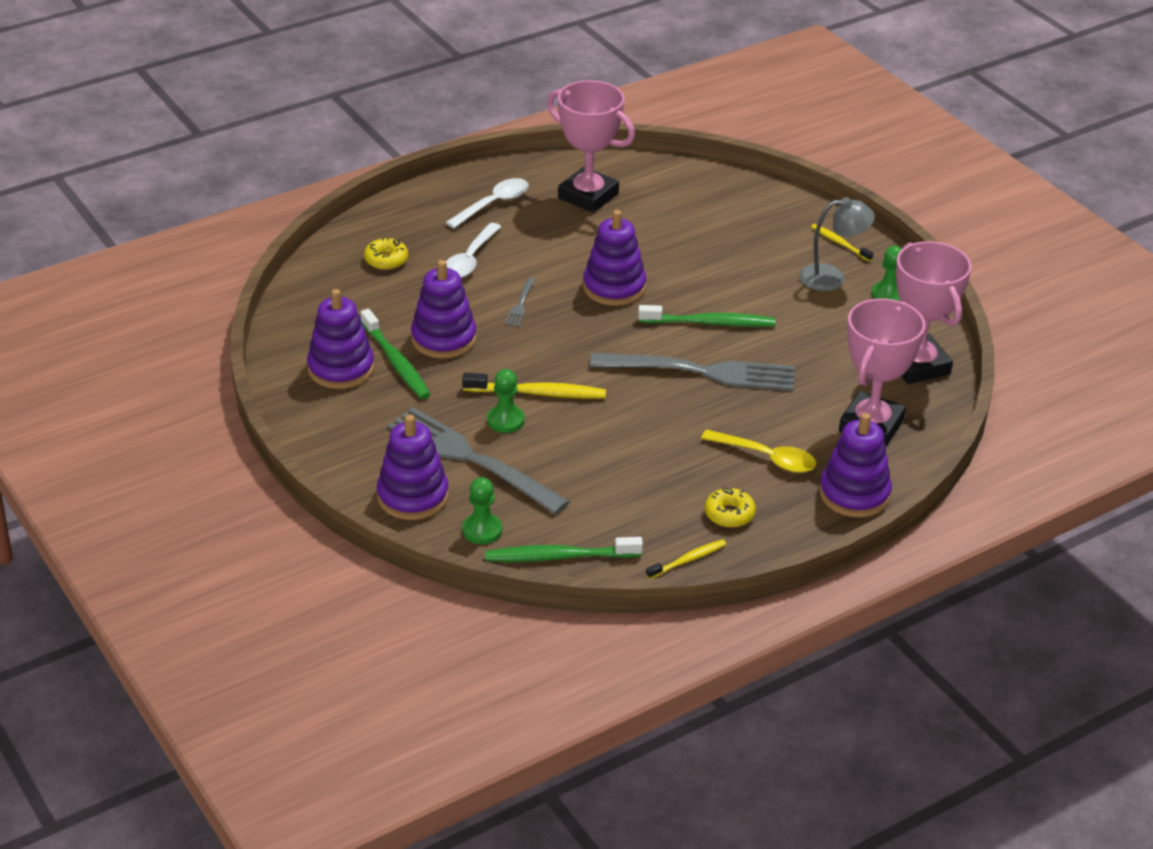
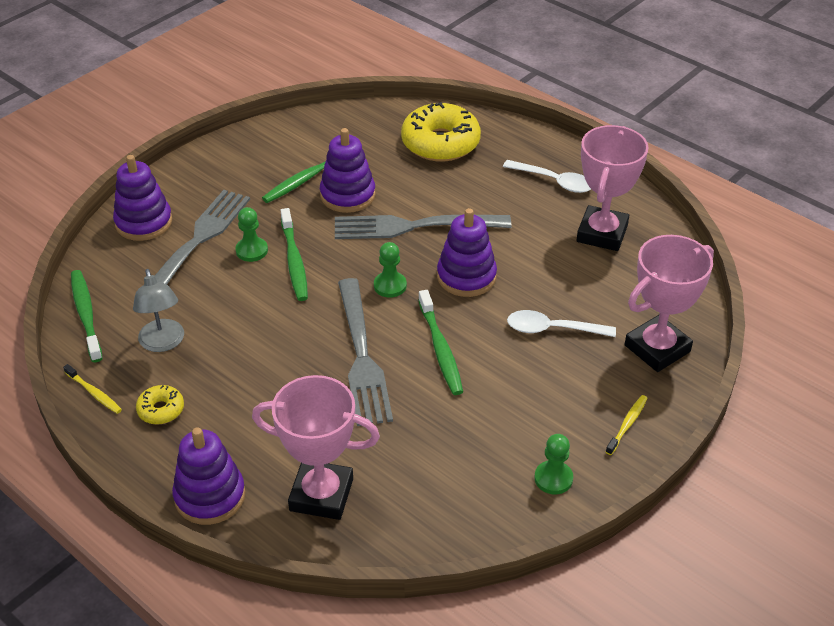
camera: 75 degrees right, 5 degrees up
purple stacking toy [307,289,374,389] -> none
yellow donut [364,238,408,270] -> yellow donut [401,102,481,162], size x2.11
white spoon [446,223,501,278] -> white spoon moved to [507,310,616,337]
yellow toothbrush [462,373,606,398] -> green toothbrush [280,208,308,301]
green pawn [462,477,502,544] -> green pawn moved to [374,242,407,298]
grey fork [505,277,536,327] -> grey fork [335,215,511,239], size x2.46
yellow spoon [701,429,817,473] -> none
grey lamp [799,197,875,291] -> grey lamp moved to [133,269,184,352]
pink trophy [896,241,972,384] -> pink trophy moved to [625,235,714,372]

